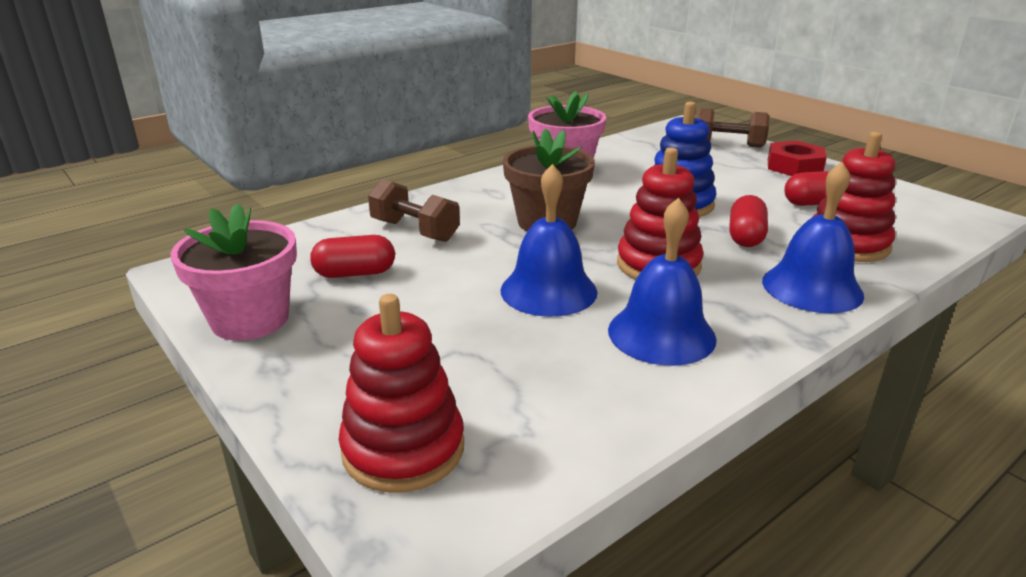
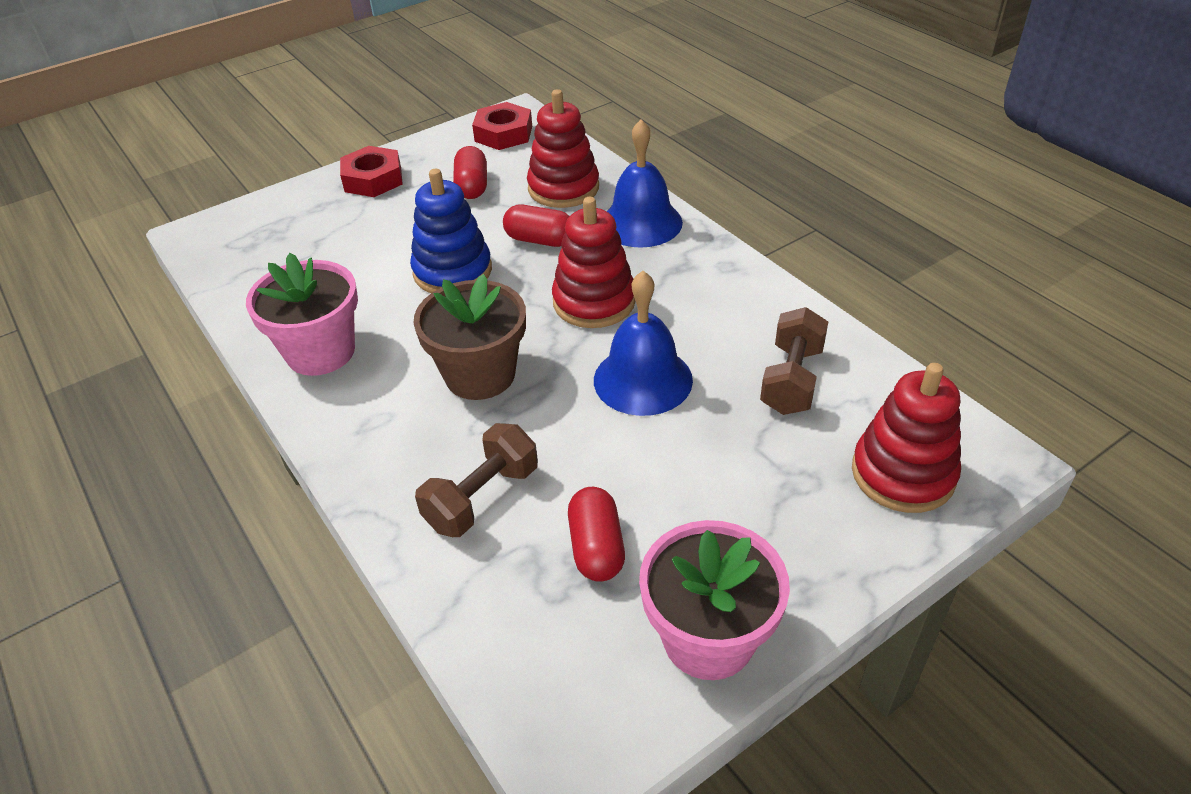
camera: 85 degrees left, 15 degrees up
blue bell [608,197,717,366] -> none
brown dumbbell [696,108,770,148] -> brown dumbbell moved to [760,307,828,415]
none -> red nut [472,102,532,150]

